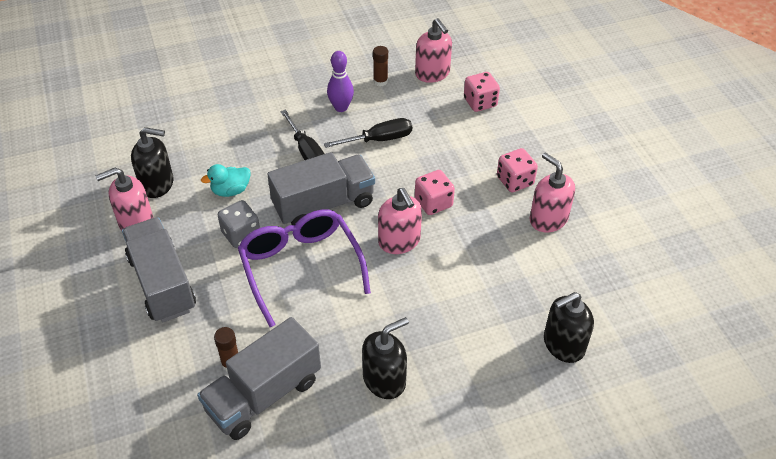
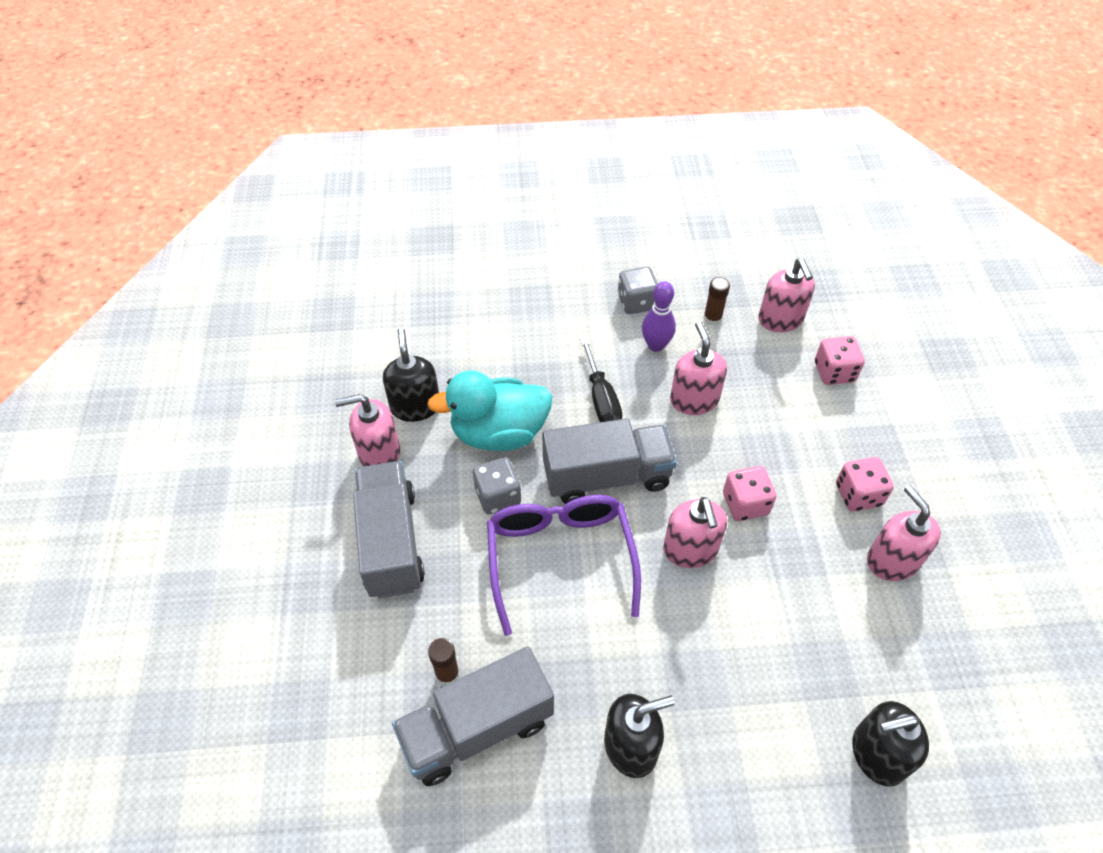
camera: 15 degrees right, 5 degrees up
black soap dispenser [131,127,174,198] -> black soap dispenser turned 120 degrees counterclockwise [383,328,439,422]
turquoise duck [201,164,251,197] -> turquoise duck [427,371,552,451], size x1.94
black screwdriver [324,118,412,148] -> pink soap dispenser [670,321,727,415]
none -> grey dice [618,267,658,314]

